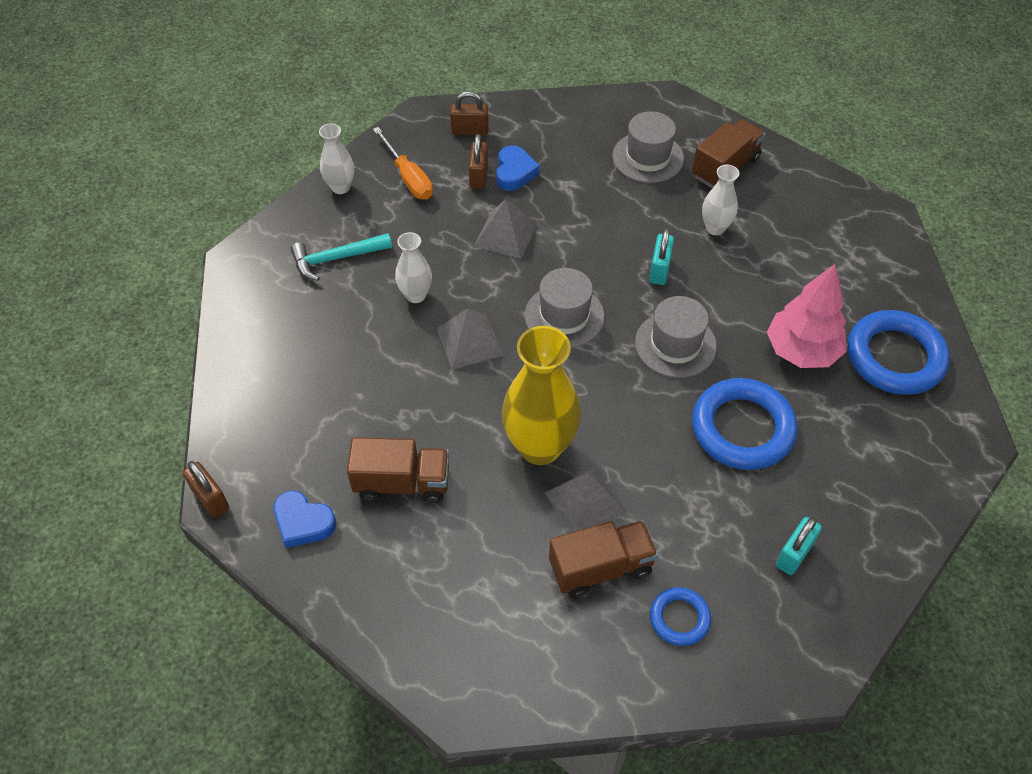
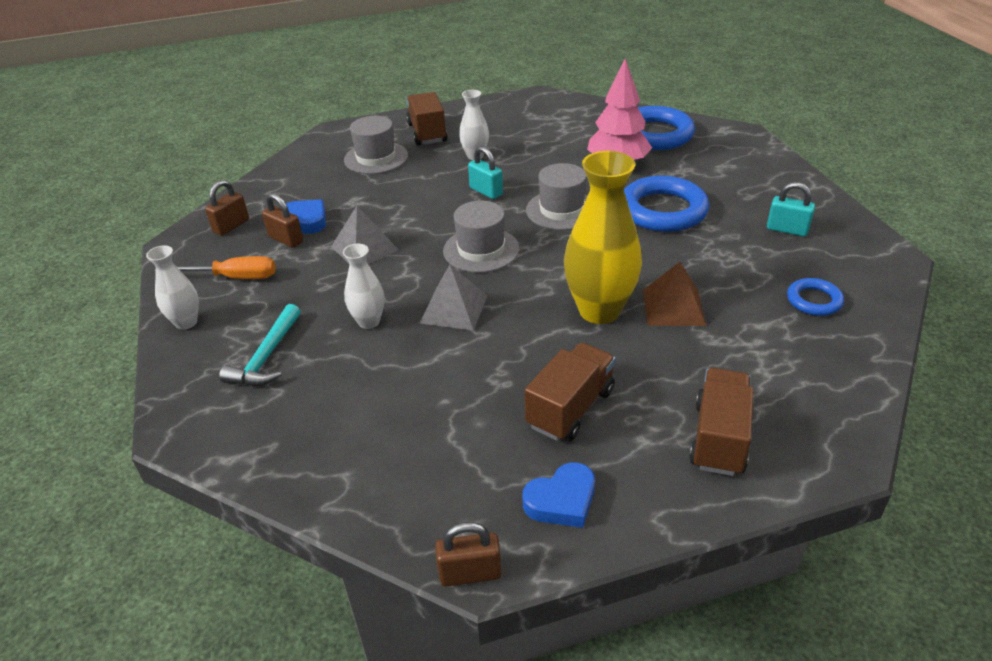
camera: 55 degrees left, 15 degrees down
grey pyramid [545,467,626,533] -> brown pyramid [643,262,706,326]
brown truck [549,521,658,598] -> brown truck moved to [689,368,754,476]
turquoise padlock [776,517,822,575] -> turquoise padlock turned 45 degrees counterclockwise [767,182,815,237]

